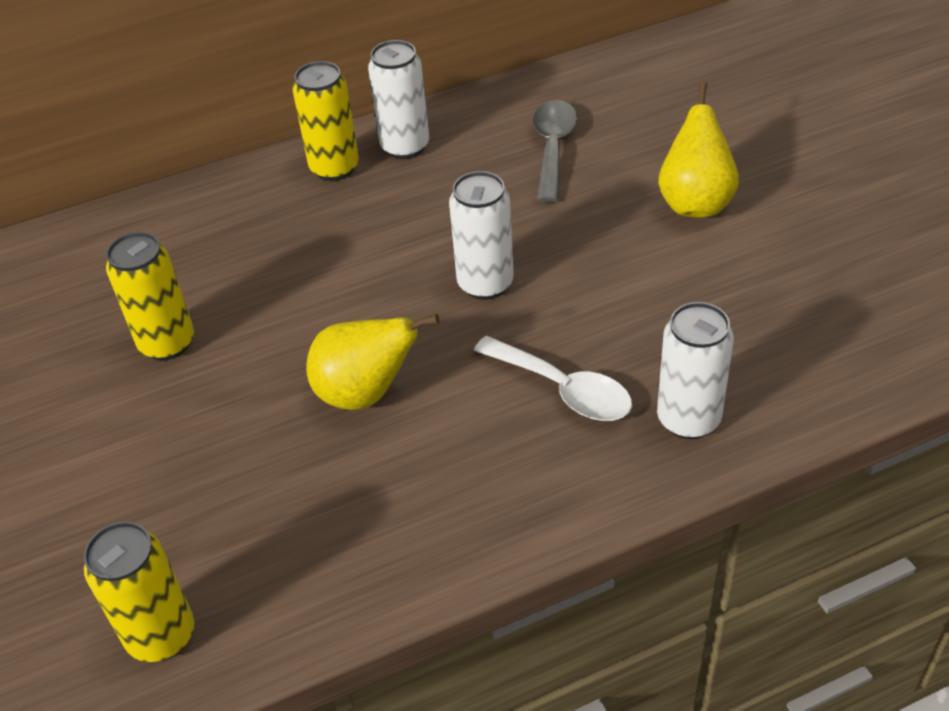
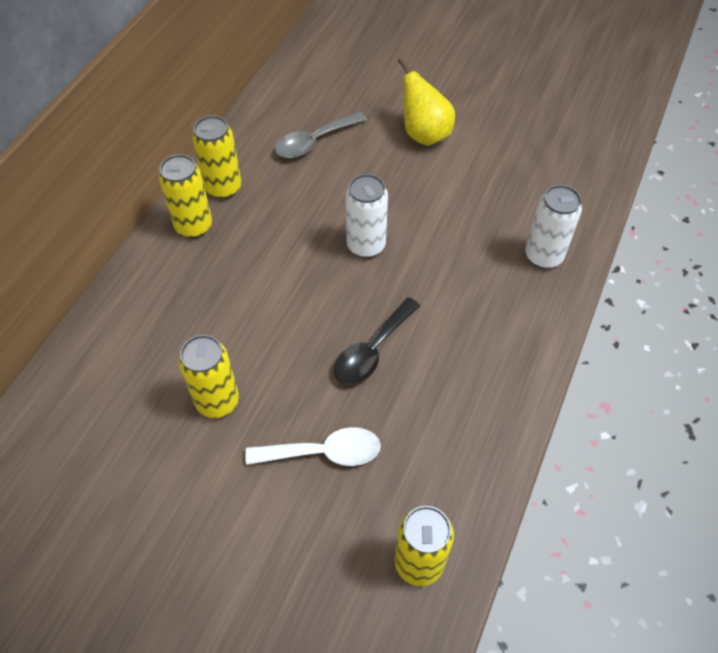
camera: 45 degrees left, 10 degrees up
yellow pear [306,314,439,410] -> black spoon [334,297,420,385]
white can [368,40,429,159] -> yellow can [192,115,241,199]
white spoon [474,336,632,421] -> white spoon moved to [245,427,381,466]
grey spoon [533,100,578,202] -> grey spoon turned 90 degrees counterclockwise [275,111,367,158]

